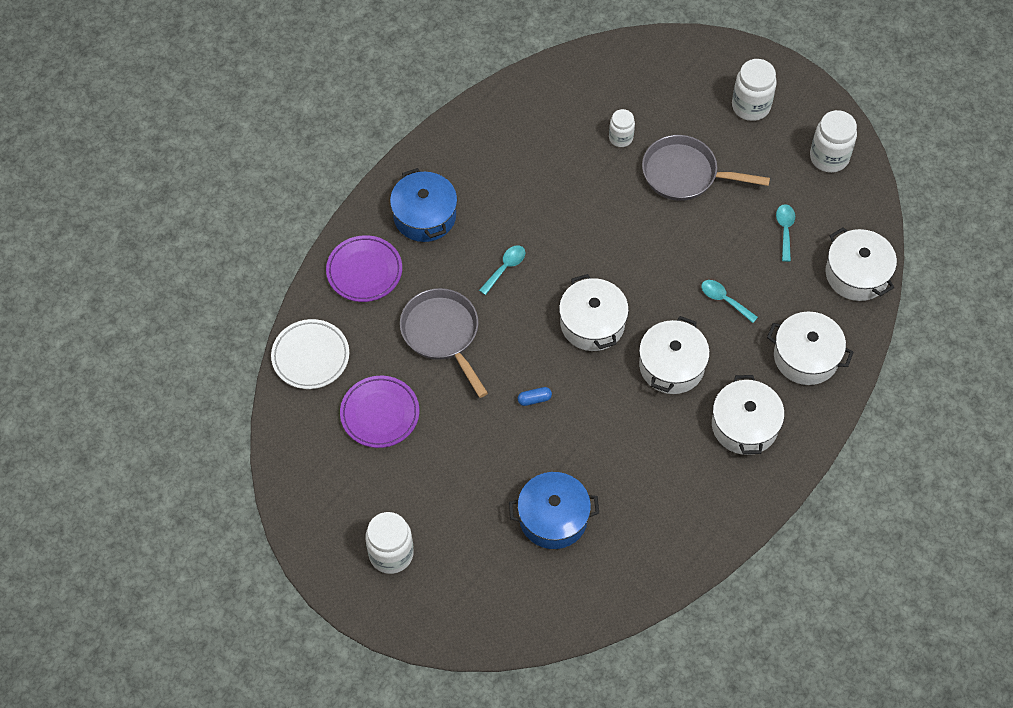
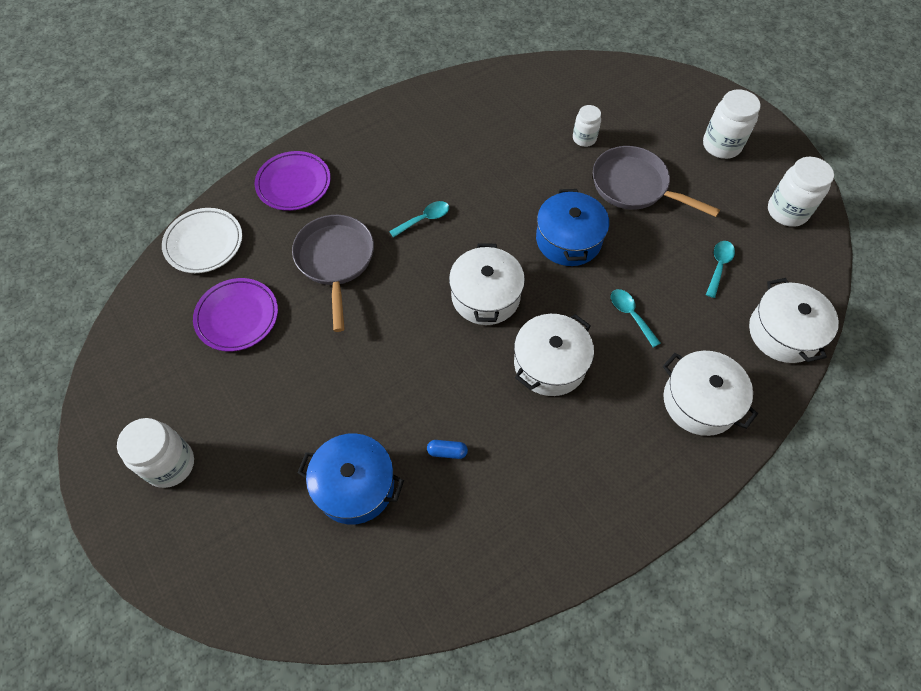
camera: 20 degrees right, 0 degrees up
blue pot [390,168,457,242] -> blue pot moved to [536,189,609,266]
blue capsule [517,387,552,406] -> blue capsule moved to [427,440,468,459]
white pot [712,375,784,455] -> none

